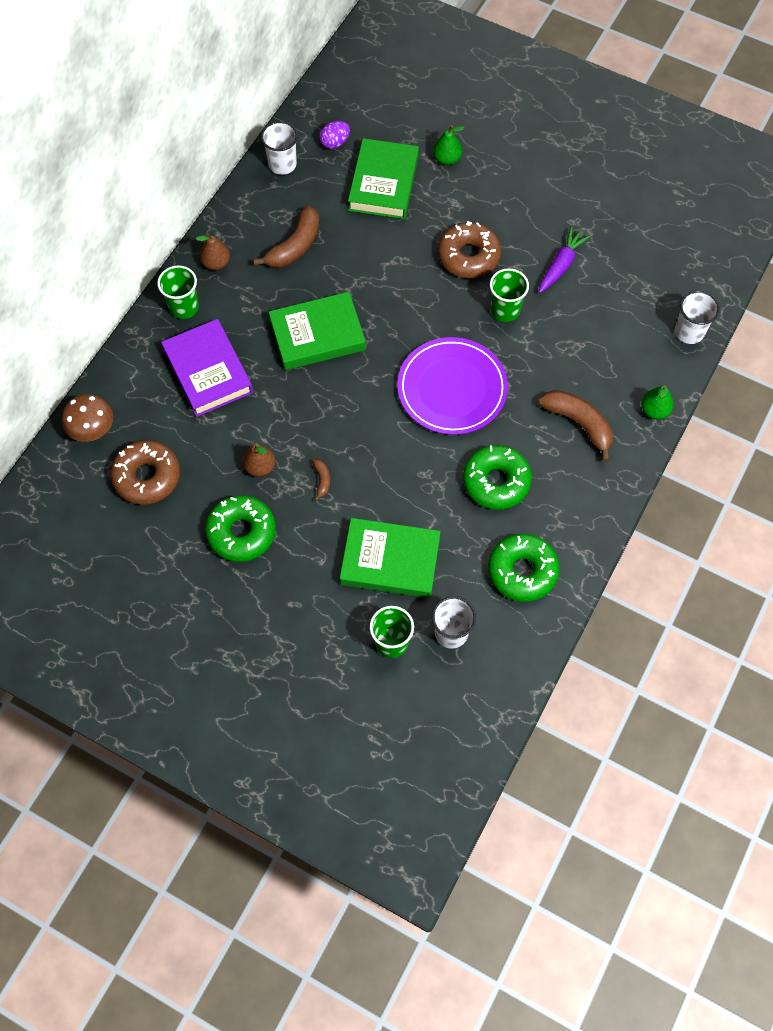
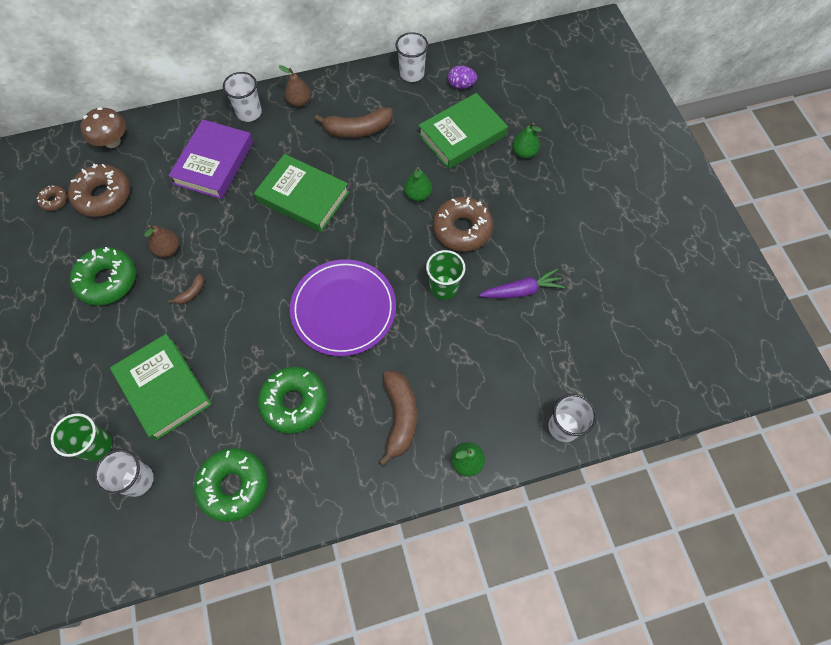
camera: 45 degrees right, 0 degrees up
green cup [157,265,199,319] -> white cup [223,72,262,122]
none -> brown donut [37,185,67,211]
none -> green pear [404,167,432,201]

